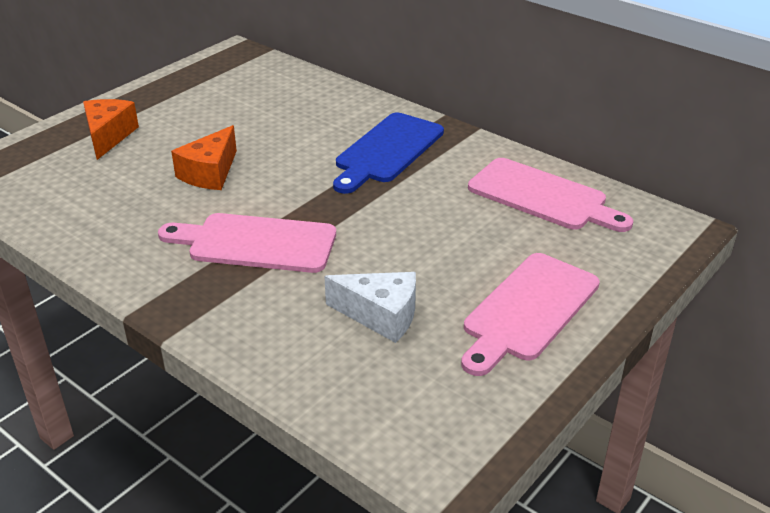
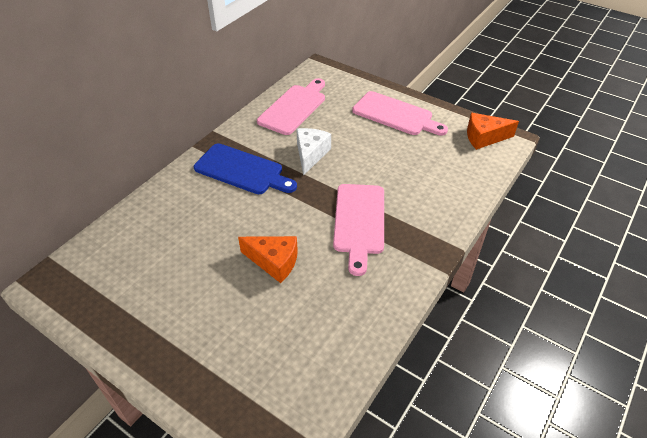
camera: 95 degrees left, 10 degrees up
orange cheese [83,99,139,160] -> orange cheese moved to [467,113,519,150]
white cheese [324,272,416,343] -> white cheese moved to [296,128,331,176]

